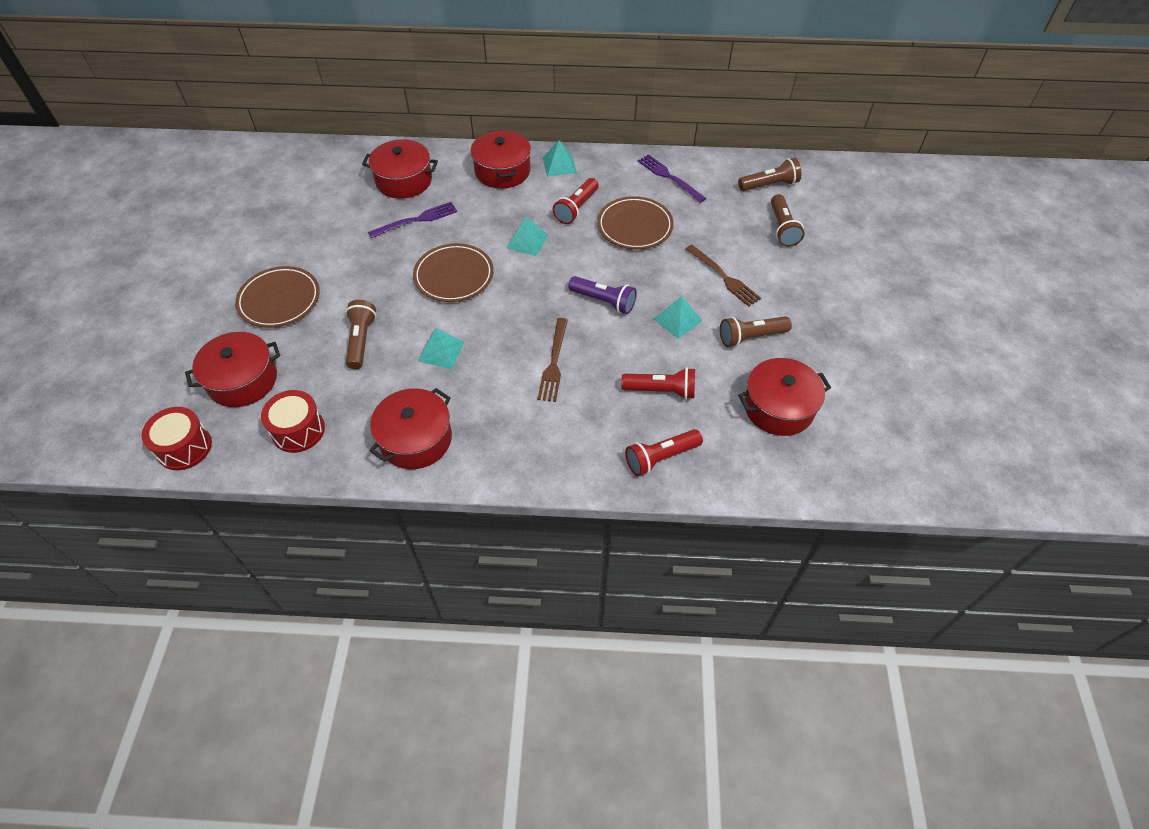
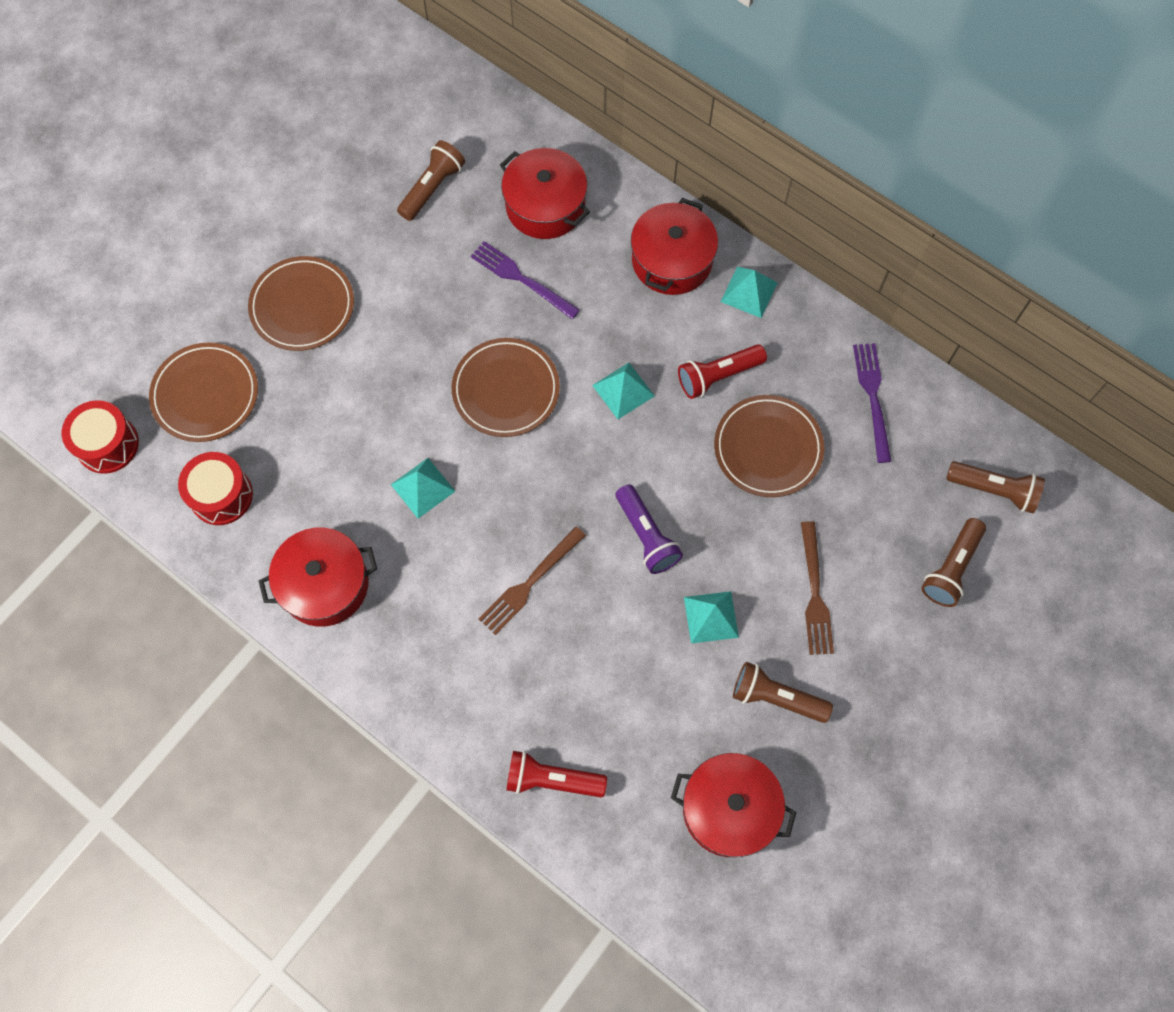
camera: 35 degrees right, 15 degrees up
red pot [185,332,280,407] -> brown plate [149,343,258,442]
brown flashlight [345,300,376,369] -> brown flashlight moved to [397,140,465,221]
purple fork [368,202,457,238] -> purple fork turned 150 degrees counterclockwise [471,241,580,319]
red flashlight [621,367,695,399] -> none

